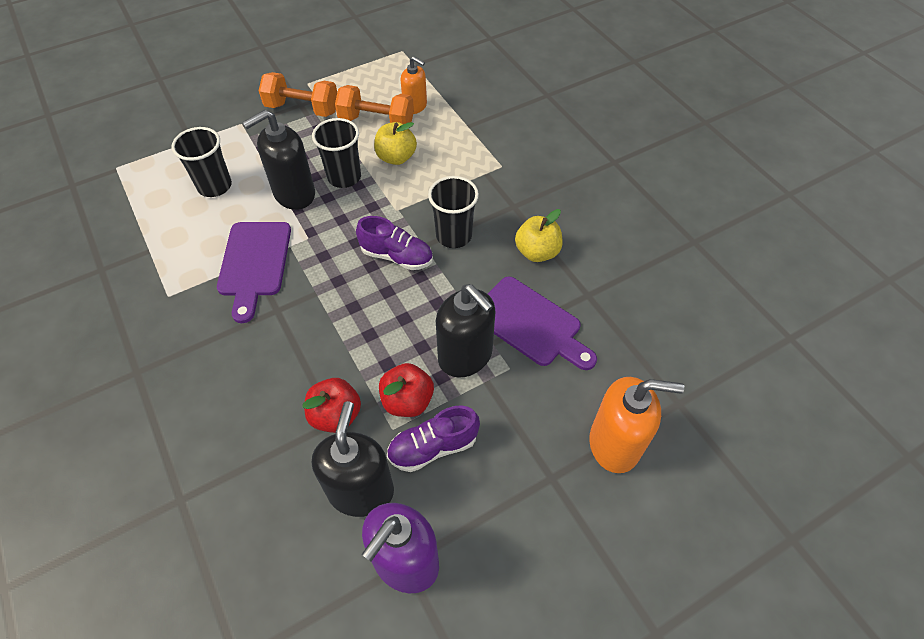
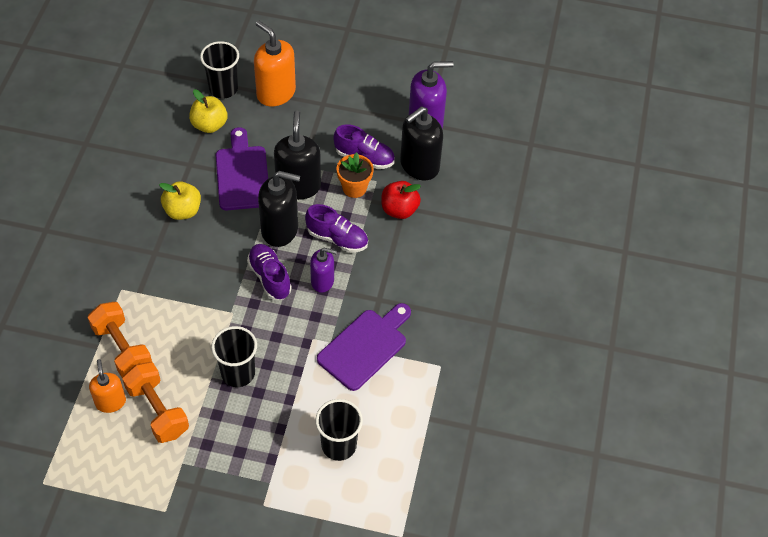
camera: 140 degrees left, 0 degrees up
black soap dispenser [242,110,315,210] -> black soap dispenser moved to [258,171,300,247]
orange dumbbell [259,72,337,117] -> orange dumbbell moved to [88,302,152,378]
yellow apple [374,122,417,165] -> yellow apple moved to [189,89,227,133]
red apple [379,363,434,417] -> orange flower pot [337,152,374,198]
black cup [428,176,479,248] -> black cup moved to [200,41,239,98]
none -> purple shoe [305,204,368,253]
none -> purple soap dispenser [310,248,337,293]

